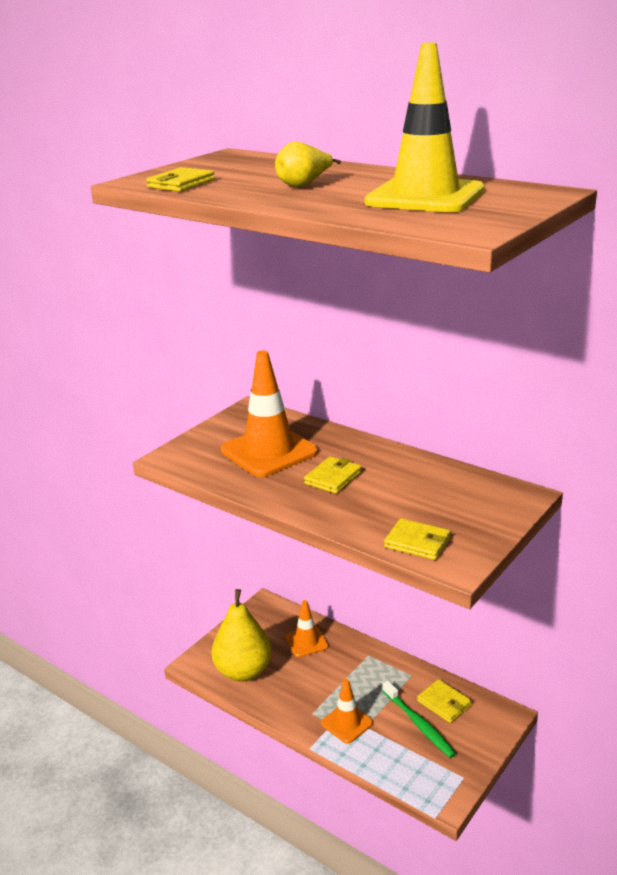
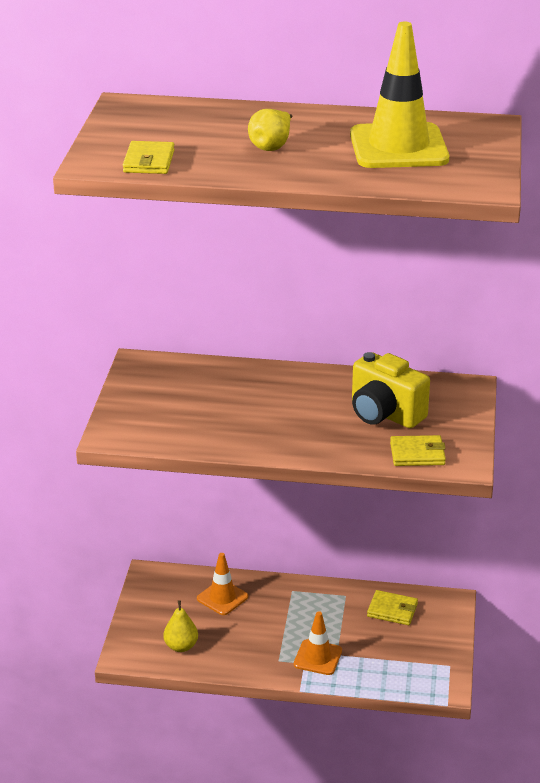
camera: 30 degrees left, 5 degrees up
yellow pear [211,589,272,682] -> yellow pear [163,600,198,652], size x0.53
orange traffic cone [221,351,318,477] -> none
yellow wallet [304,456,362,494] -> none
green toothbrush [382,681,456,758] -> none
none -> yellow camera [352,352,430,428]

